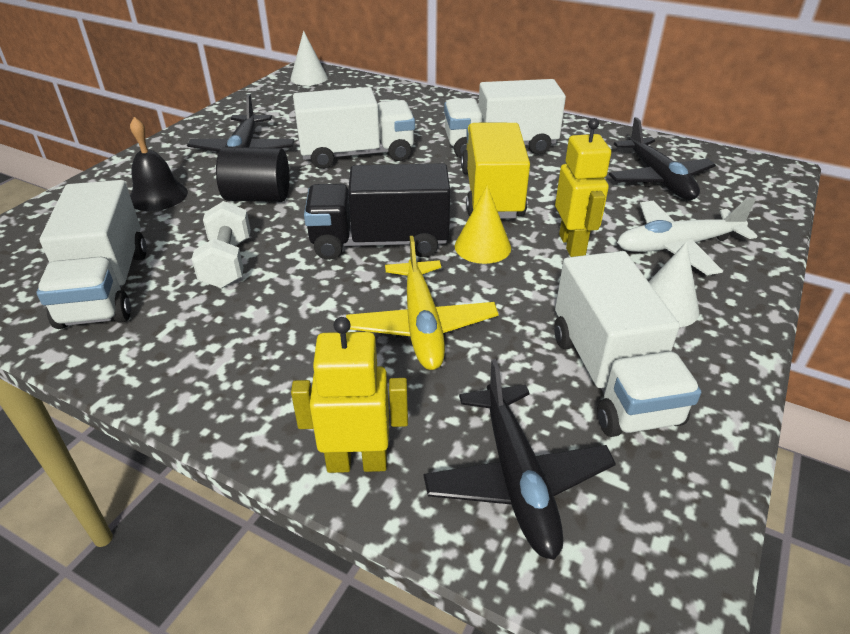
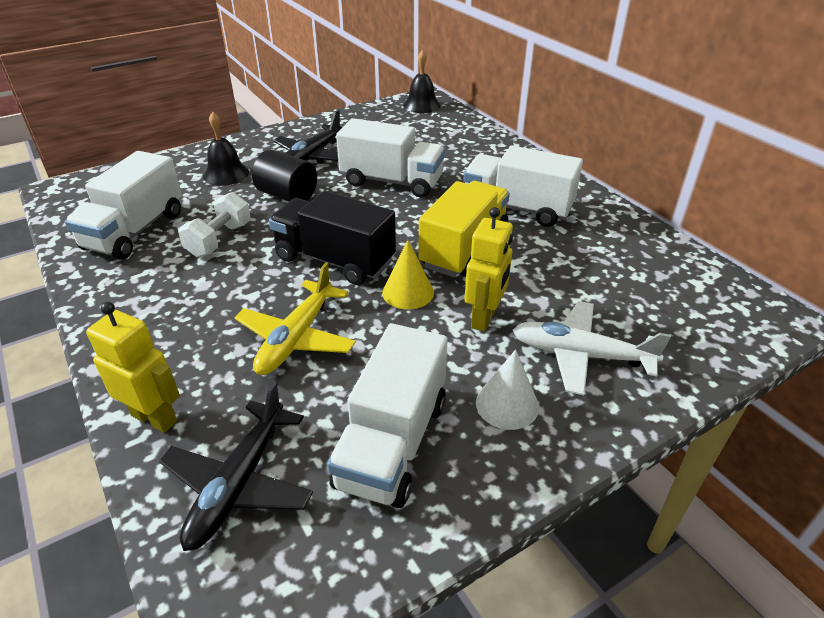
camera: 30 degrees right, 0 degrees up
white cone [290,31,328,86] -> black bell [403,50,440,113]
black plane [609,117,716,200] -> none

